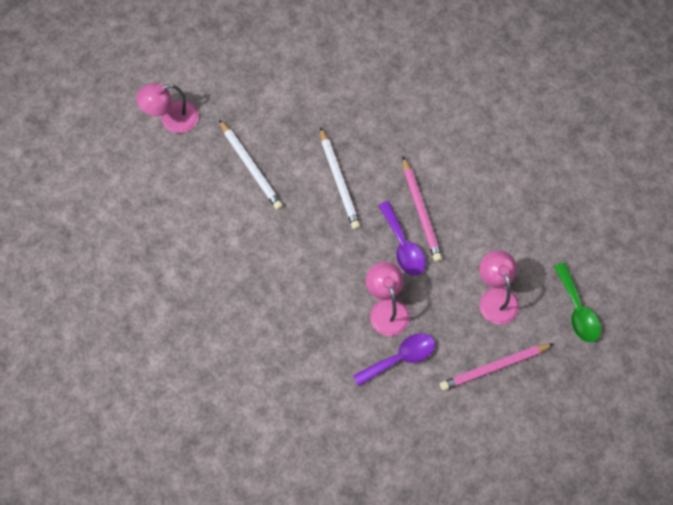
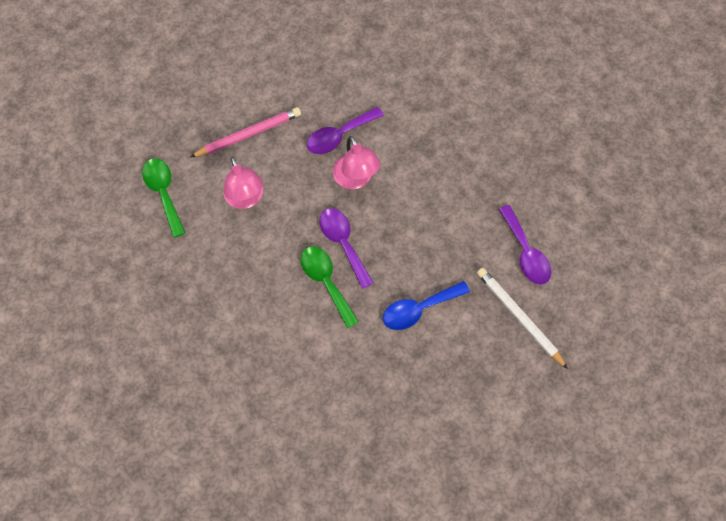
camera: 175 degrees right, 0 degrees up
pink lamp [136,83,199,133] -> none
white pencil [320,127,360,230] -> blue spoon [383,281,470,330]
pink pencil [403,157,442,262] -> green spoon [301,246,359,328]
none -> purple spoon [499,205,552,285]

